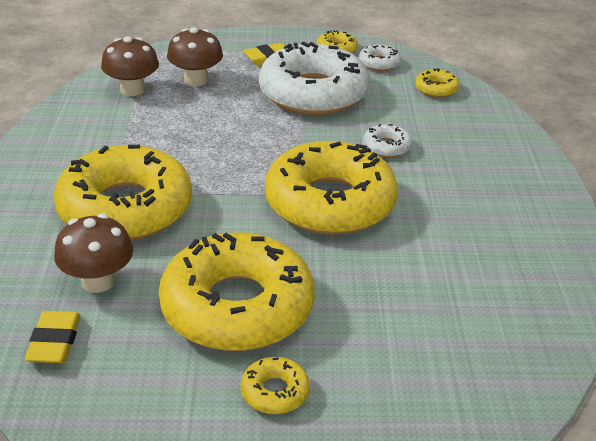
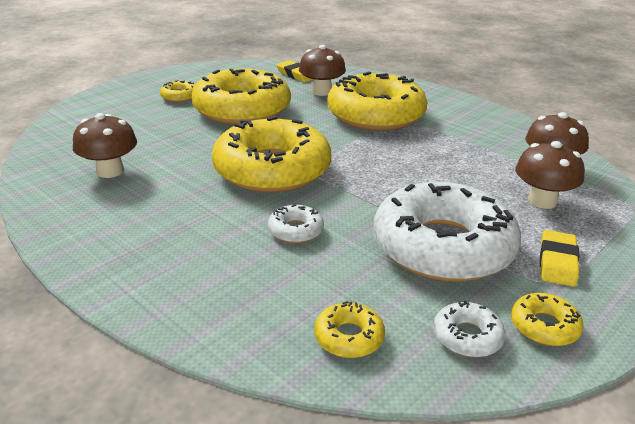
camera: 135 degrees right, 5 degrees down
none -> brown mushroom [73,113,137,178]

